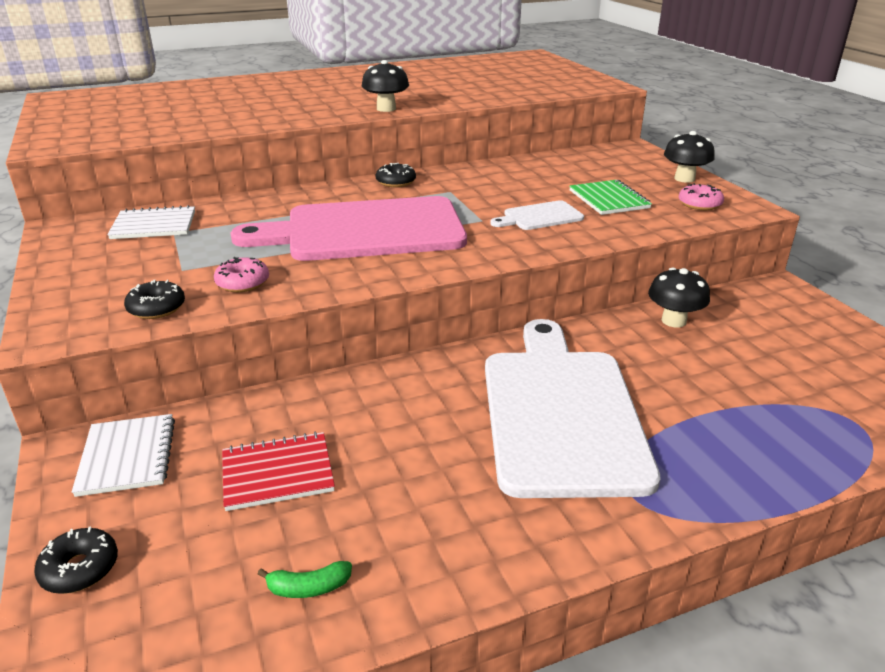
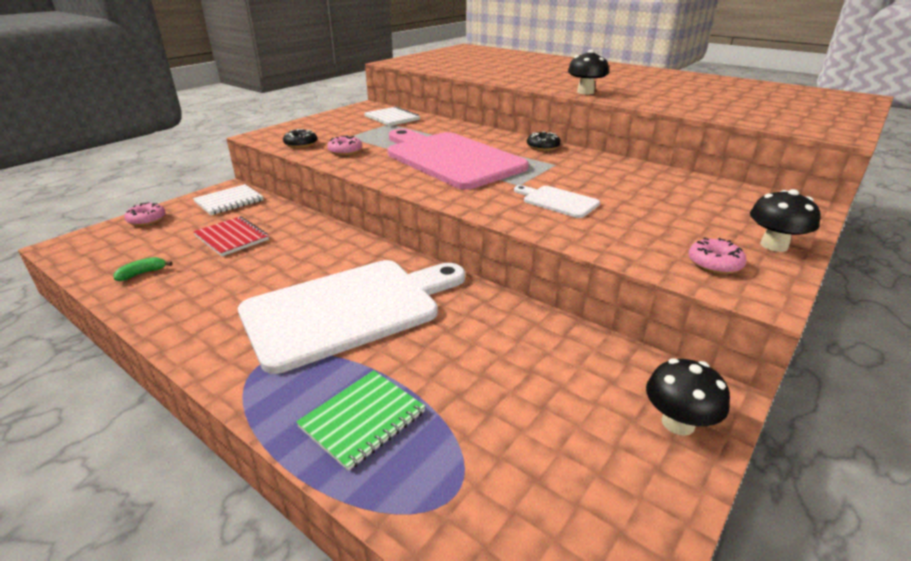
camera: 60 degrees right, 0 degrees up
black donut [34,527,118,594] -> pink donut [124,202,165,226]
green banana [258,561,352,598] -> green banana turned 90 degrees clockwise [113,257,172,281]
green notebook [570,180,652,215] -> green notebook moved to [296,370,426,471]
black mushroom [648,268,710,328] -> black mushroom moved to [646,358,730,436]

